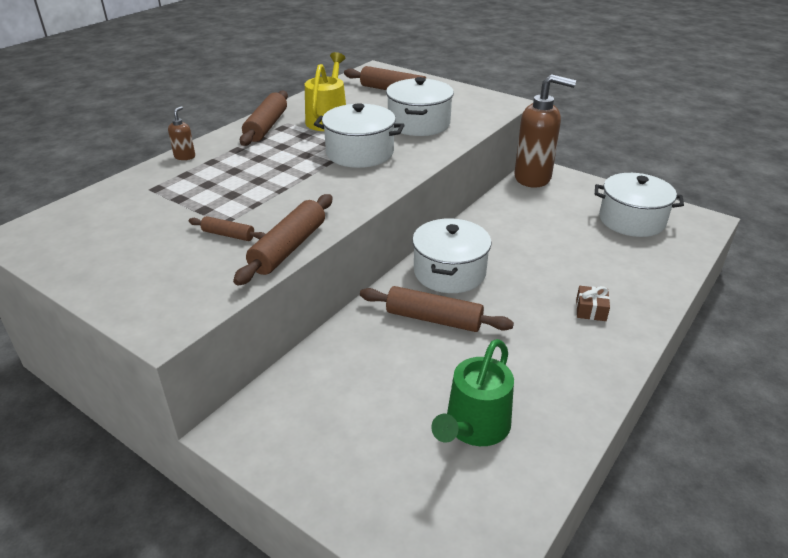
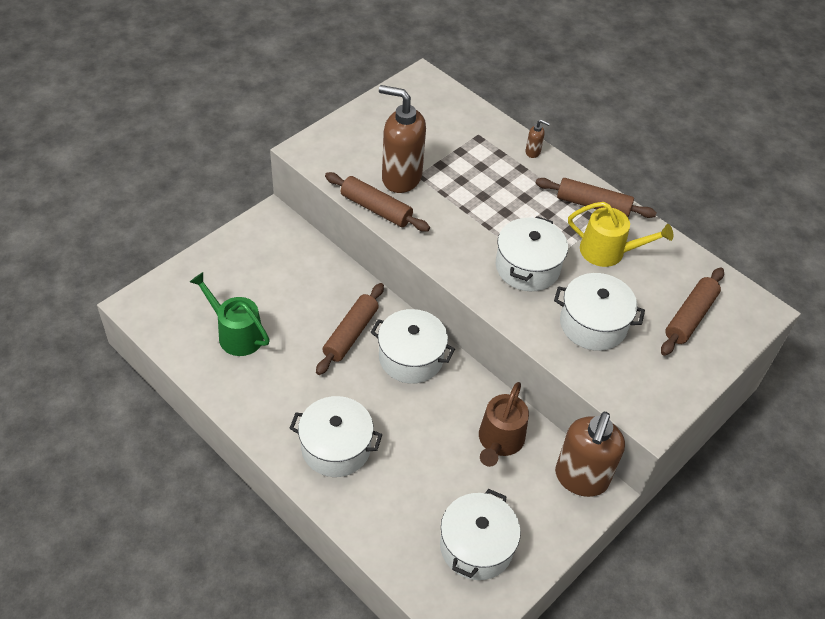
camera: 95 degrees right, 15 degrees up
brown rolling pin [189,216,265,241] -> brown soap dispenser [379,85,426,193]
brown gift [576,286,610,321] -> white pot [289,396,382,477]
none -> brown watering can [479,382,529,467]

